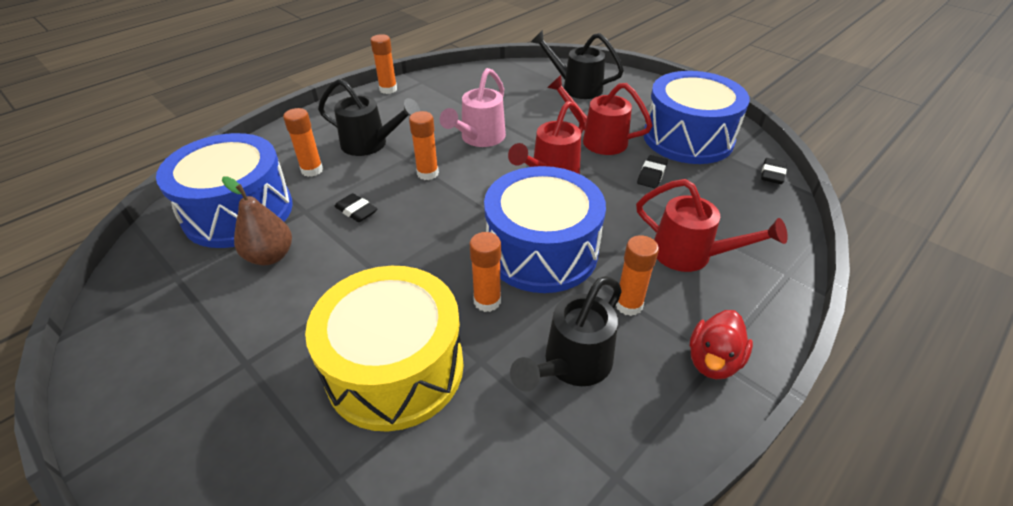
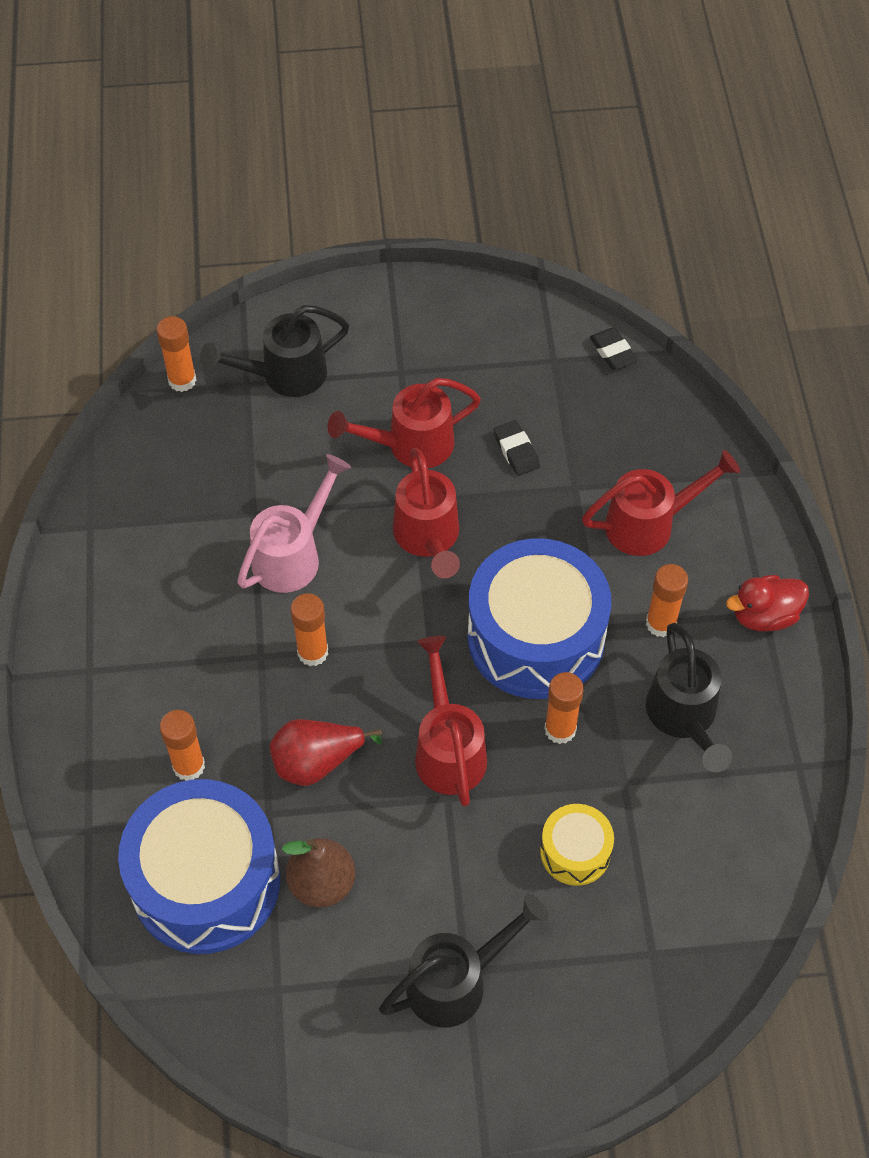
camera: 50 degrees left, 15 degrees up
yellow drum [305,266,464,432] -> yellow drum [540,804,614,886], size x0.48
black watering can [318,79,420,156] -> black watering can moved to [379,894,548,1027]
black eraser [334,193,377,222] -> red pear [270,719,382,786]
orange glue stick [371,34,397,94] -> orange glue stick moved to [156,316,197,392]
pink watering can [440,68,506,147] -> pink watering can turned 120 degrees counterclockwise [237,454,351,593]
blue drum [643,71,750,164] -> none
red duck [690,310,753,379] -> red duck turned 90 degrees clockwise [726,575,809,631]
none -> red watering can [415,636,487,807]

